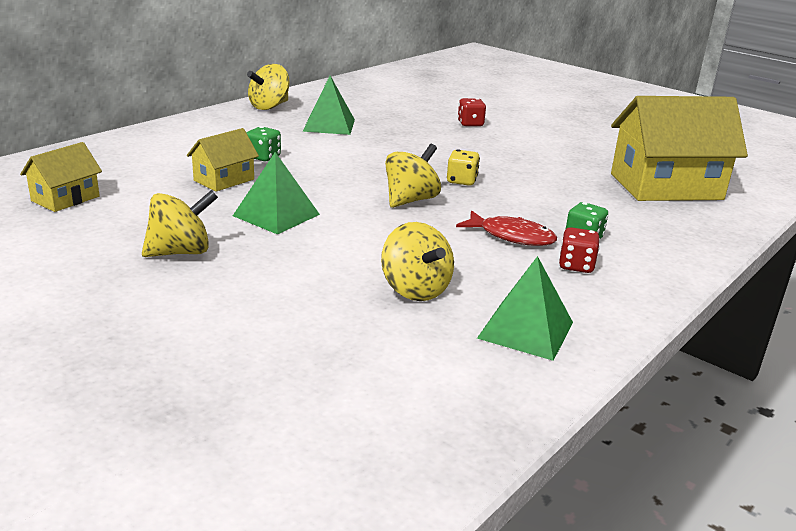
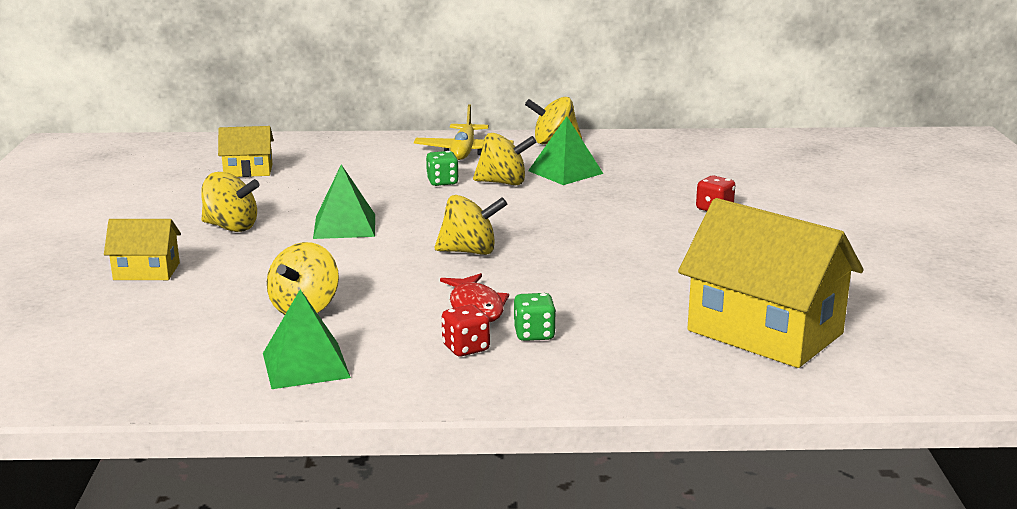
camera: 50 degrees right, 5 degrees down
yellow house [187,128,259,191] -> yellow house moved to [104,219,181,280]
yellow dice [447,149,480,186] -> none
none -> yellow plane [414,104,514,160]
none -> yellow spinning top [473,133,536,185]

